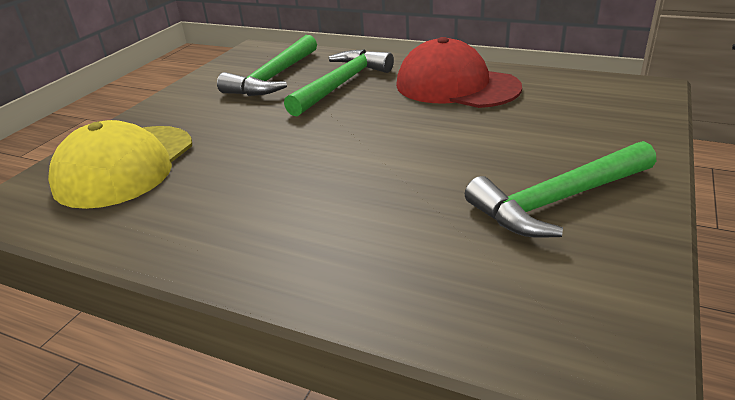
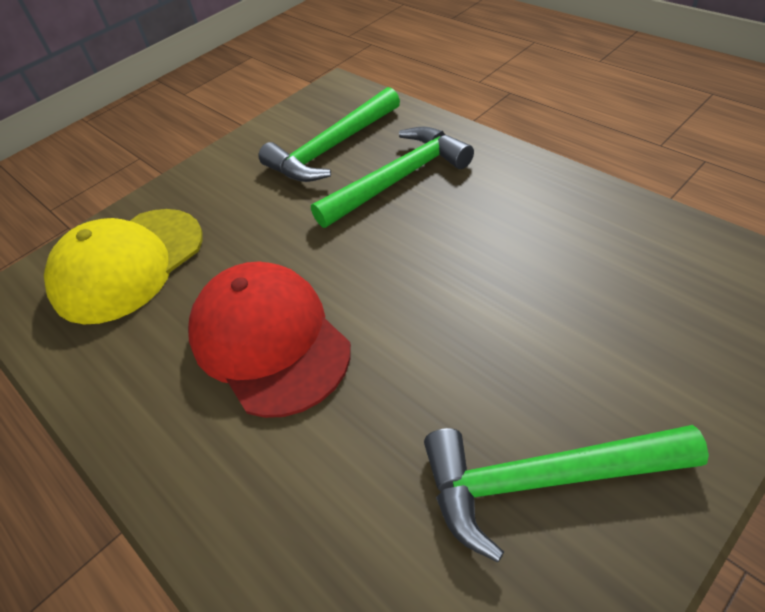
camera: 25 degrees right, 15 degrees up
red cap [396,37,522,108] -> red cap moved to [188,262,351,418]

